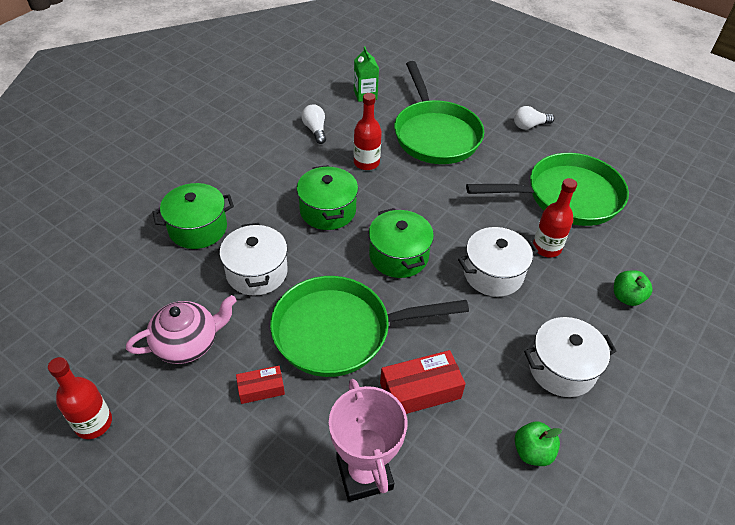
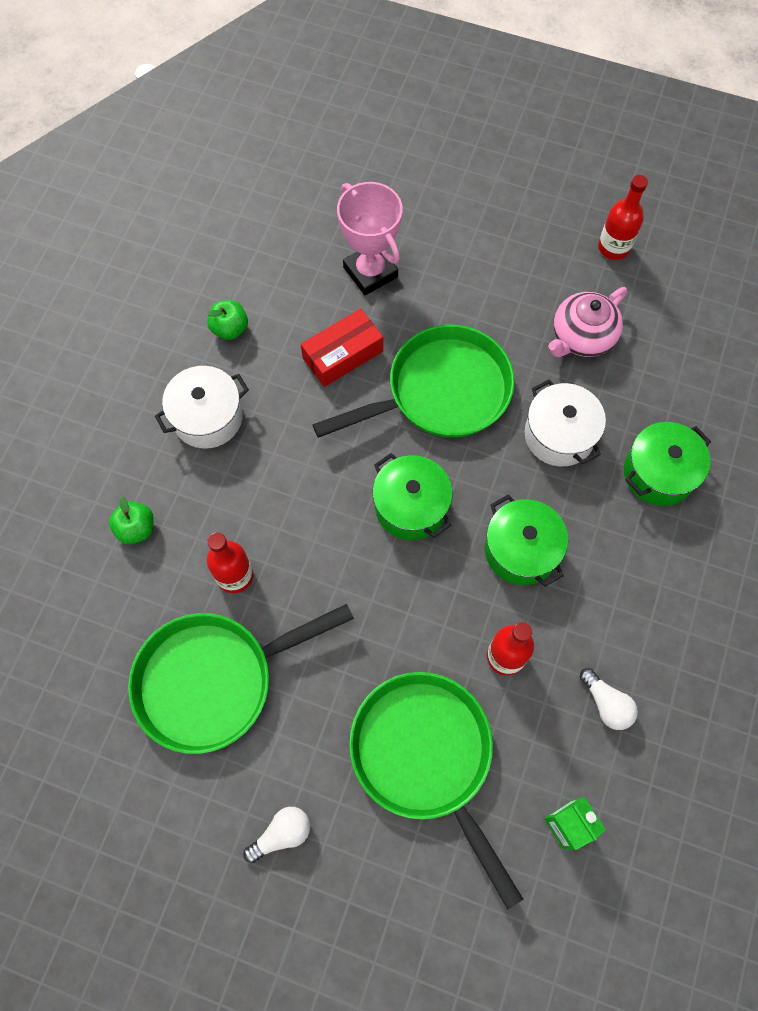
camera: 165 degrees right, 20 degrees up
red box [236,366,285,404] -> none
white pot [458,227,538,297] -> none

